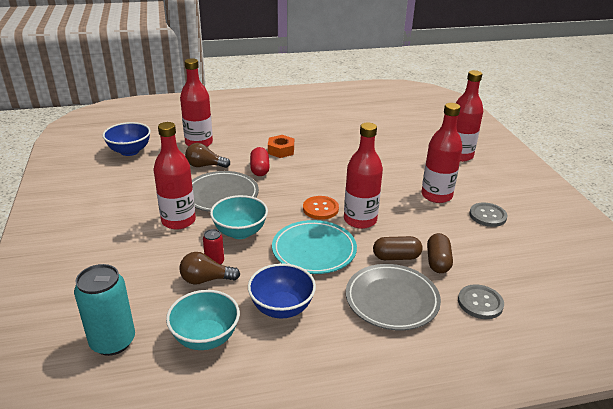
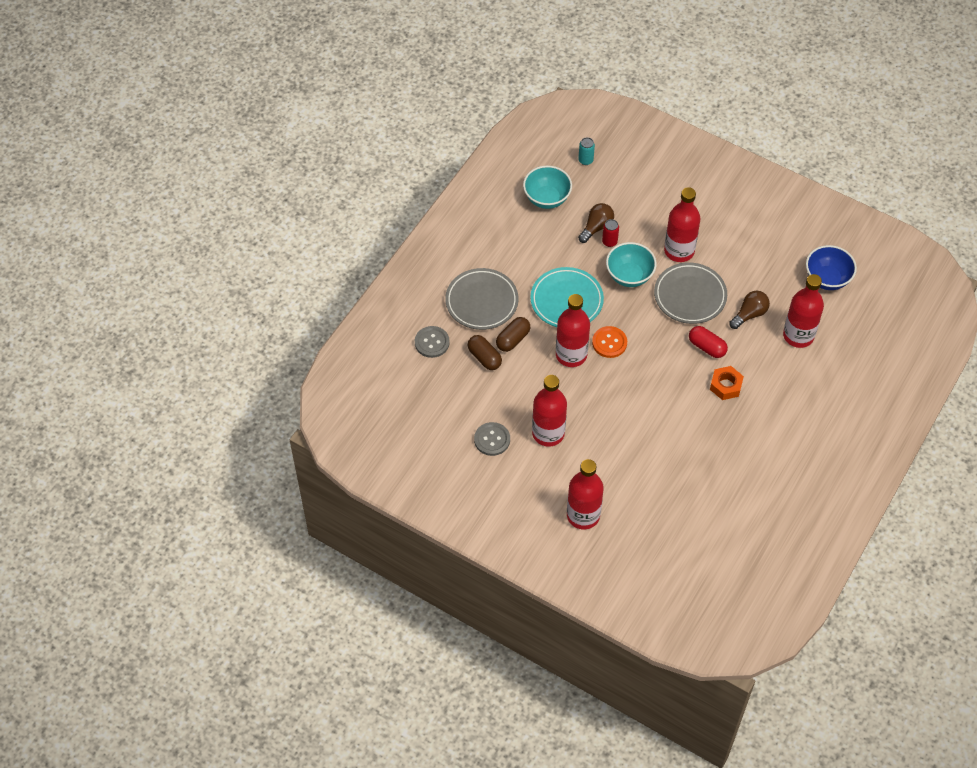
camera: 135 degrees right, 25 degrees up
turquoise can [74,264,135,356] -> turquoise can [578,137,595,165], size x0.50
blue bowl [248,263,316,319] -> none

